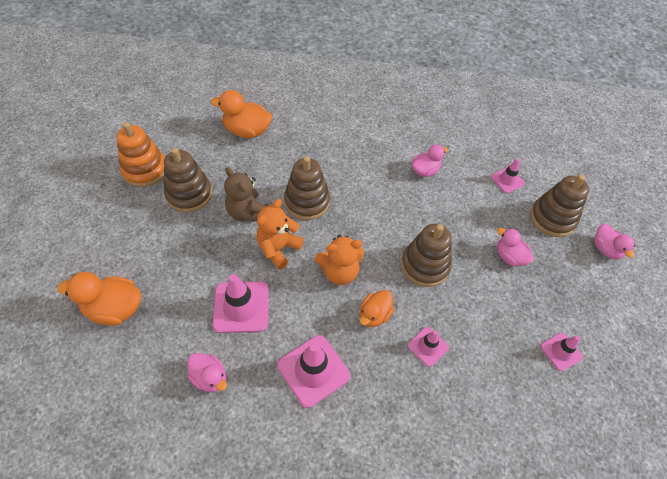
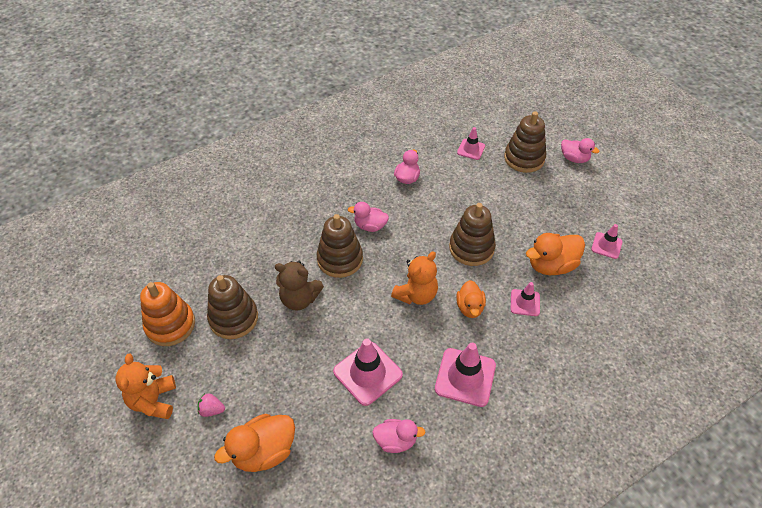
camera: 35 degrees left, 5 degrees down
orange duck [211,90,272,138] -> orange duck moved to [526,233,585,275]
orange teddy bear [257,199,304,270] -> orange teddy bear moved to [115,353,176,419]
pink duck [497,228,534,266] -> pink duck moved to [348,202,389,232]
none -> pink strawberry [198,393,225,417]

